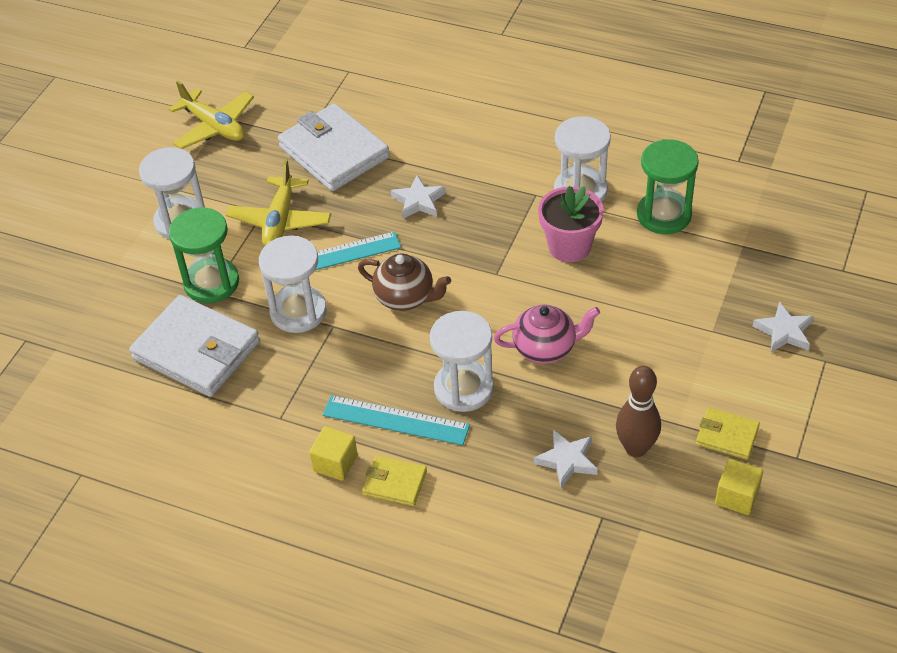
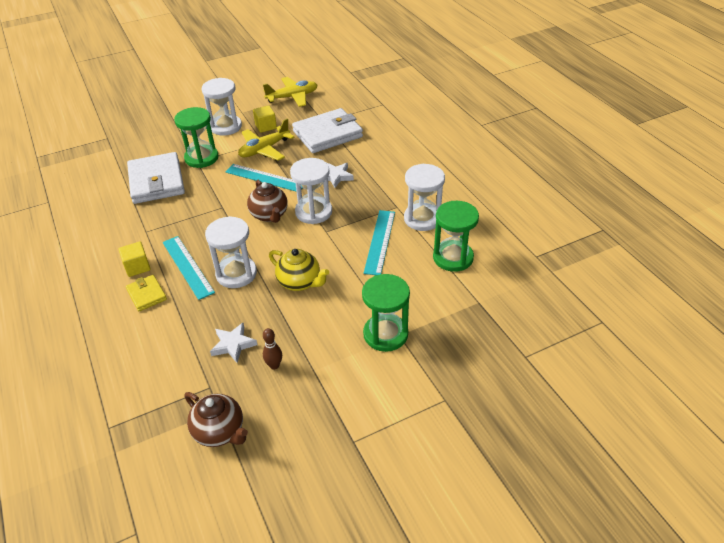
camera: 40 degrees right, 5 degrees down
yellow plane [169,80,254,149] -> yellow plane turned 105 degrees counterclockwise [263,77,318,107]
white hourglass [259,236,327,333] -> white hourglass moved to [290,158,332,224]
white wallet [278,103,390,191] -> white wallet turned 60 degrees clockwise [292,108,363,153]
pink teapot [494,304,600,364] -> yellow teapot [269,249,329,291]
pink flower pot [538,186,604,262] -> turquoise ruler [364,210,395,275]
brown bowling pin [616,366,661,457] -> brown bowling pin [263,328,282,370], size x0.58
yellow wallet [696,407,760,460] -> none
yellow cube [715,459,763,515] -> yellow cube moved to [253,105,277,133]
white star [752,302,814,353] -> none
none -> brown teapot [184,392,248,447]
none -> green hourglass [362,274,410,352]

